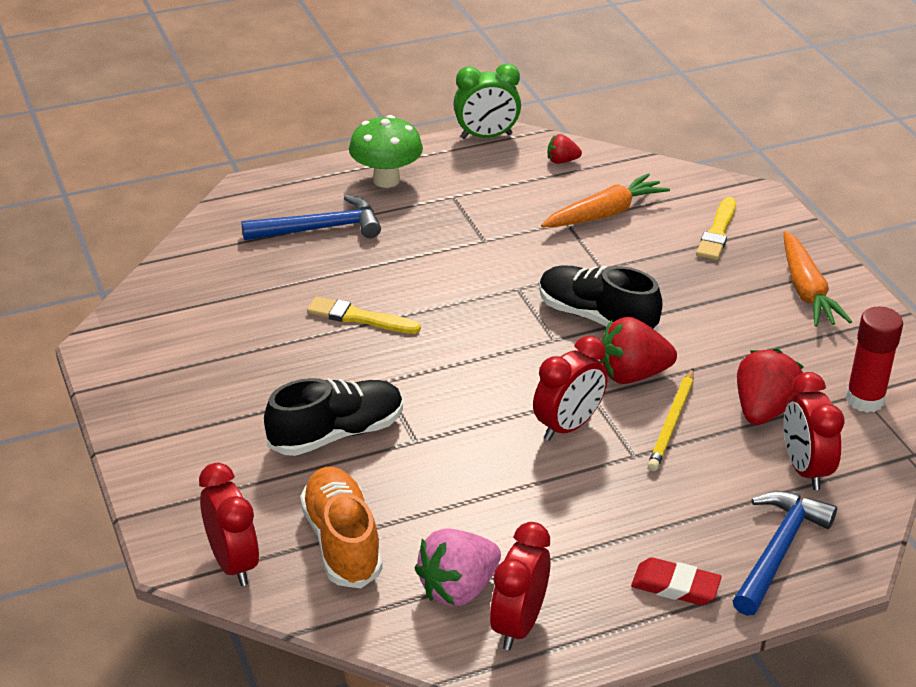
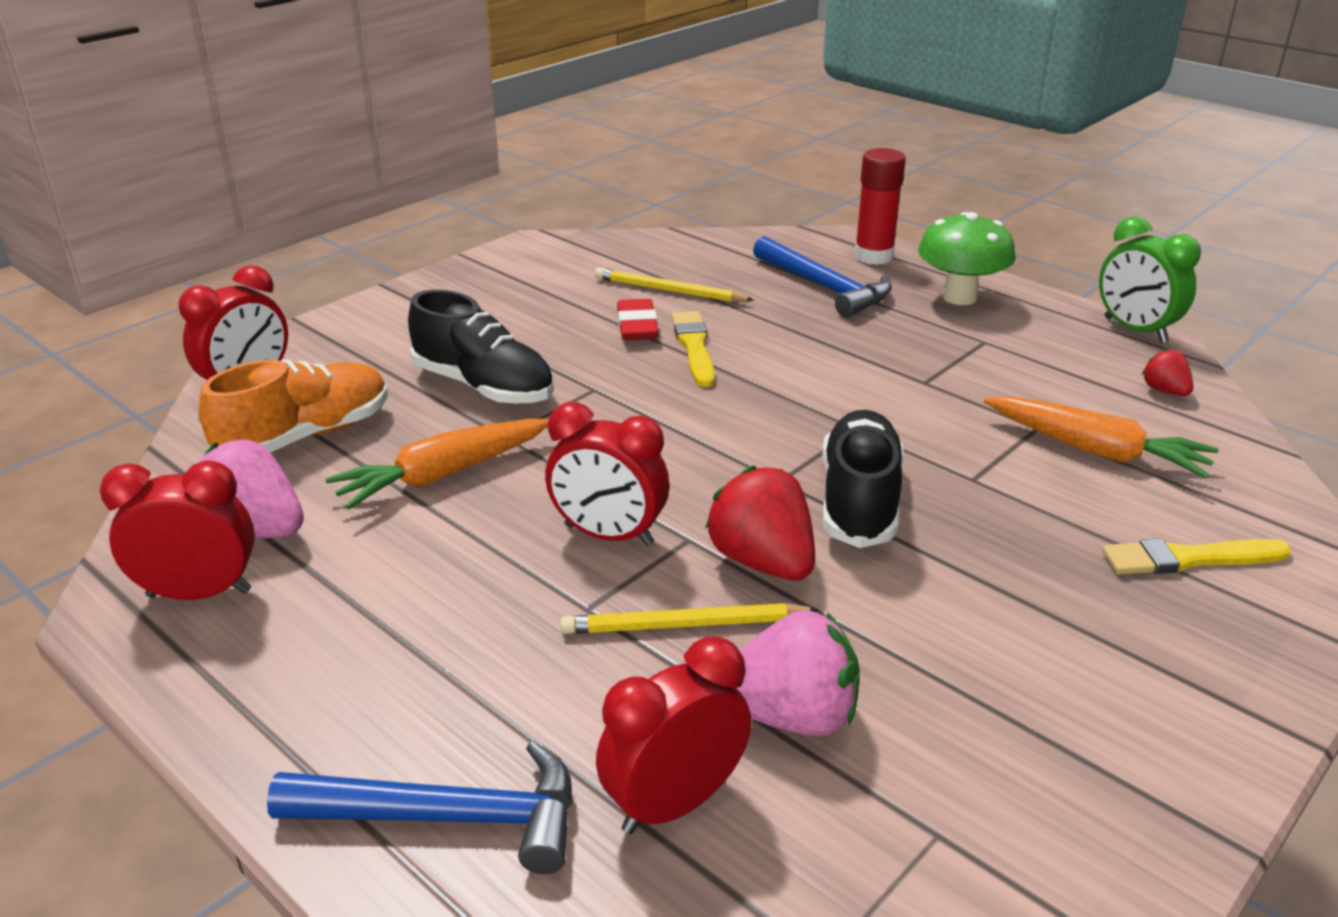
camera: 65 degrees right, 5 degrees down
red eraser [631,557,722,605] -> red eraser moved to [617,299,659,341]
red strawberry [737,349,804,425] -> pink strawberry [736,610,860,736]
orange carrot [784,231,852,327] -> orange carrot moved to [325,419,549,510]
red glue stick [846,307,903,413] -> red glue stick moved to [854,148,906,265]
none -> yellow pencil [595,268,754,302]

